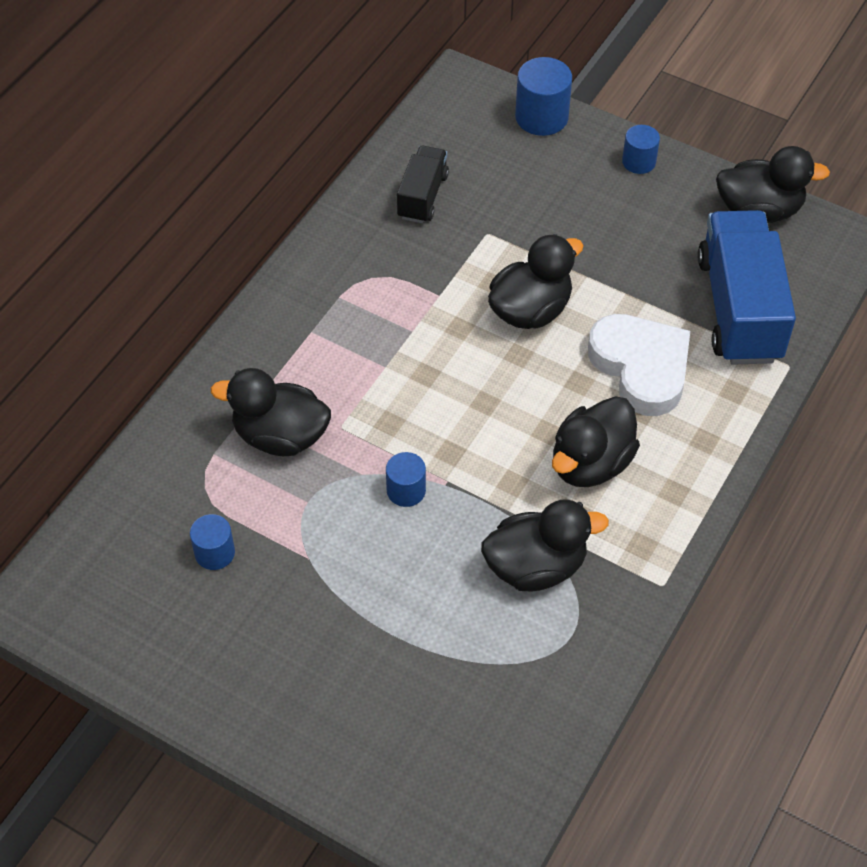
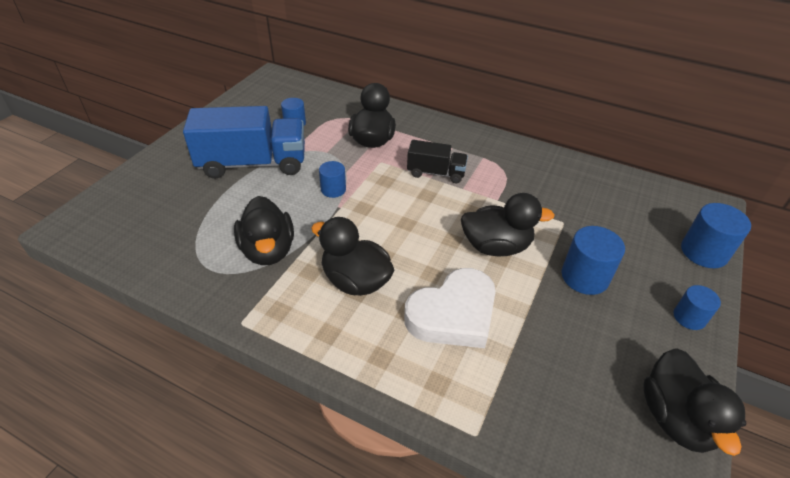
camera: 85 degrees right, 10 degrees down
black truck [397,146,449,223] -> black truck moved to [407,140,468,183]
black duck [488,234,584,329] -> black duck turned 45 degrees counterclockwise [461,193,555,257]
blue truck [698,210,796,365] -> blue truck moved to [183,106,305,178]
none -> blue cylinder [562,226,625,295]

